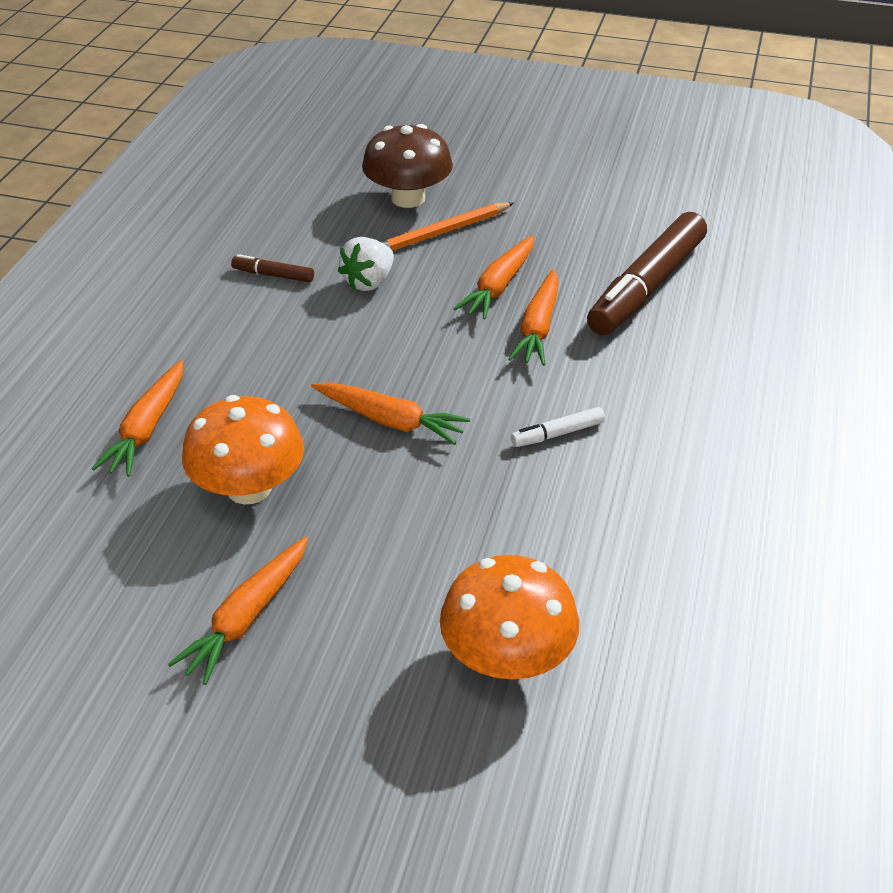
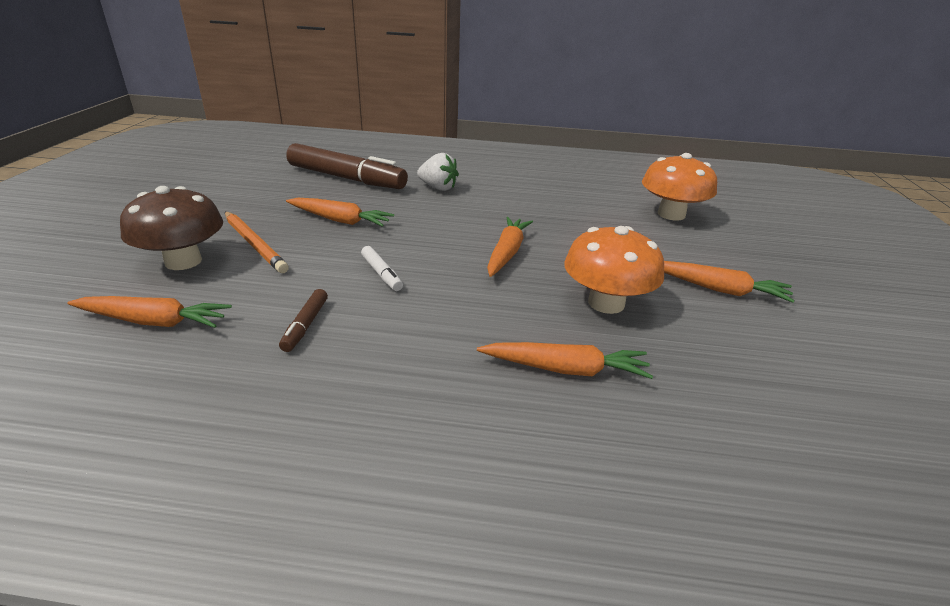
camera: 100 degrees left, 10 degrees down
white strawberry [338,237,394,291] -> white strawberry moved to [417,153,459,191]
orange carrot [508,269,559,366] -> orange carrot moved to [68,296,232,328]
white marker [511,407,605,447] -> white marker moved to [361,246,403,291]

